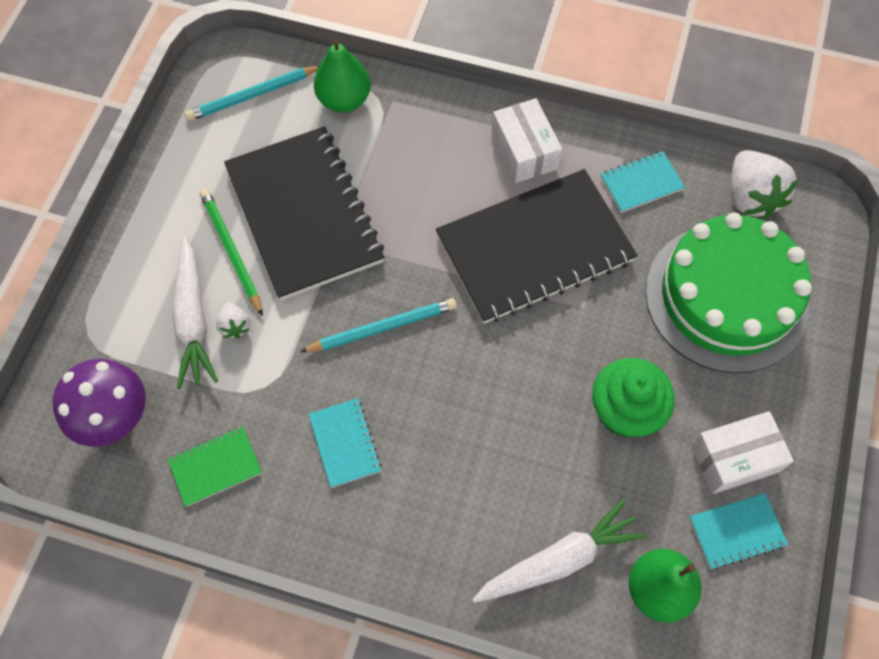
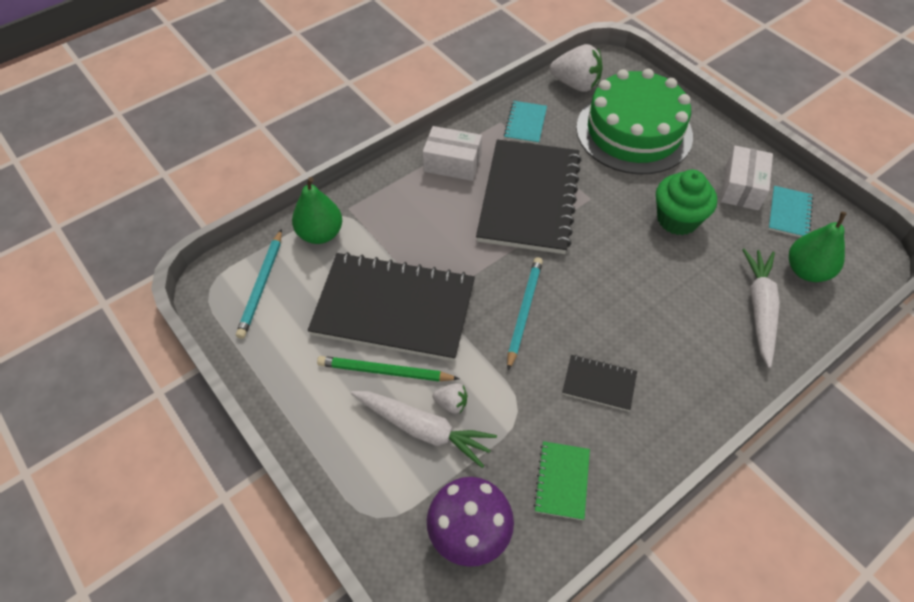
camera: 55 degrees left, 10 degrees down
turquoise notebook [309,398,382,488] -> black notebook [562,355,637,411]

